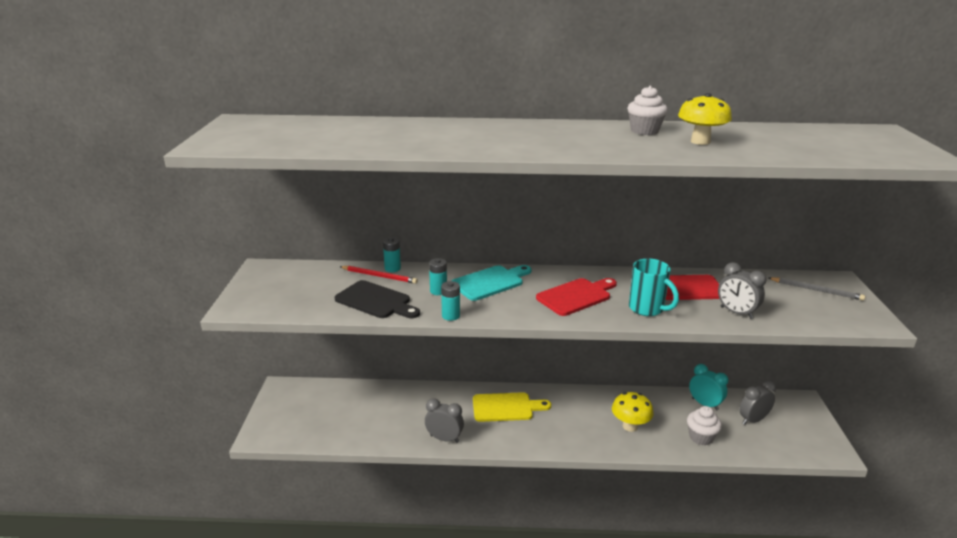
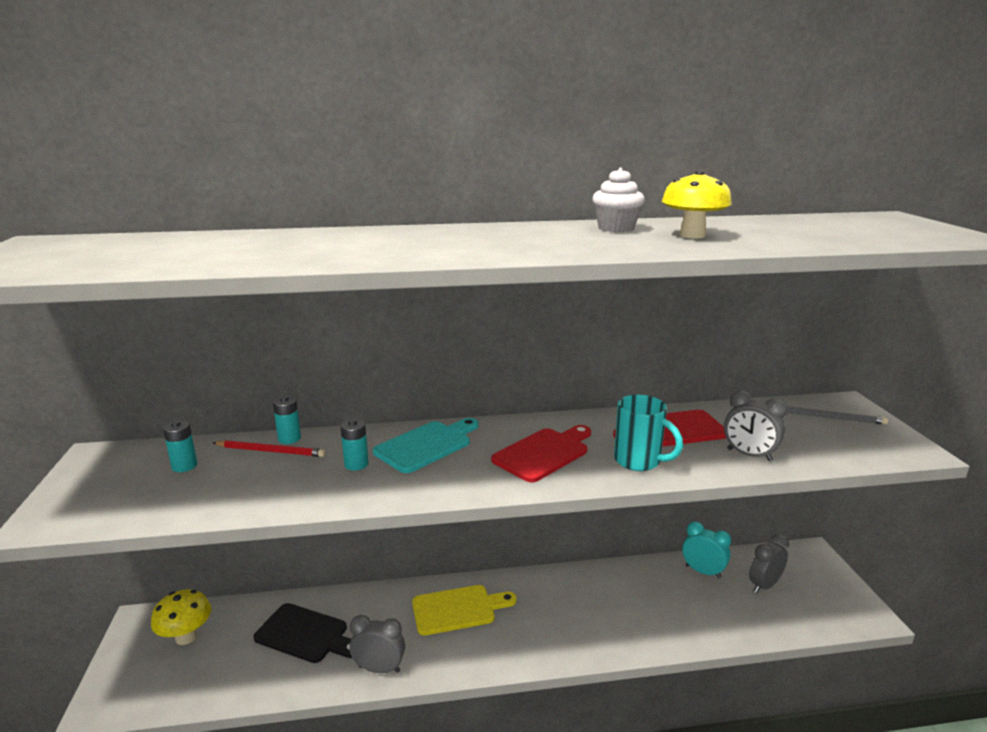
camera: 10 degrees left, 5 degrees down
black cutting board [335,280,420,318] -> black cutting board moved to [254,603,352,663]
turquoise battery [441,281,460,321] -> turquoise battery moved to [163,420,197,472]
yellow mushroom [612,392,654,432] -> yellow mushroom moved to [151,589,211,645]
white cupcake [687,406,722,445] -> none

